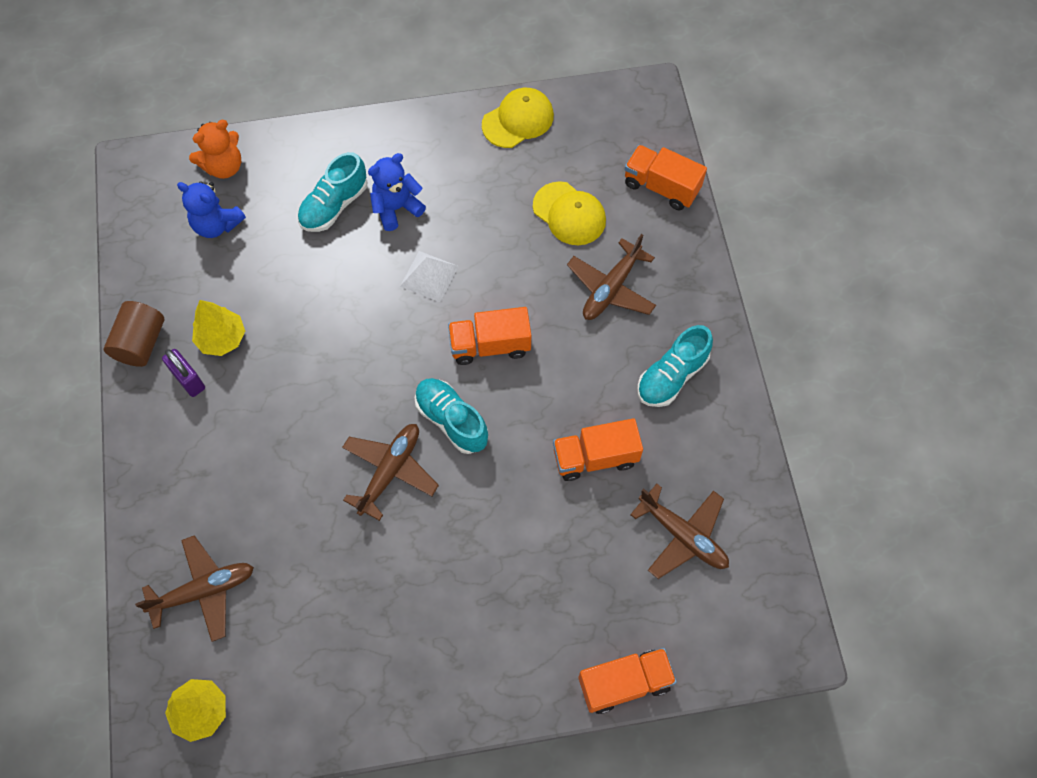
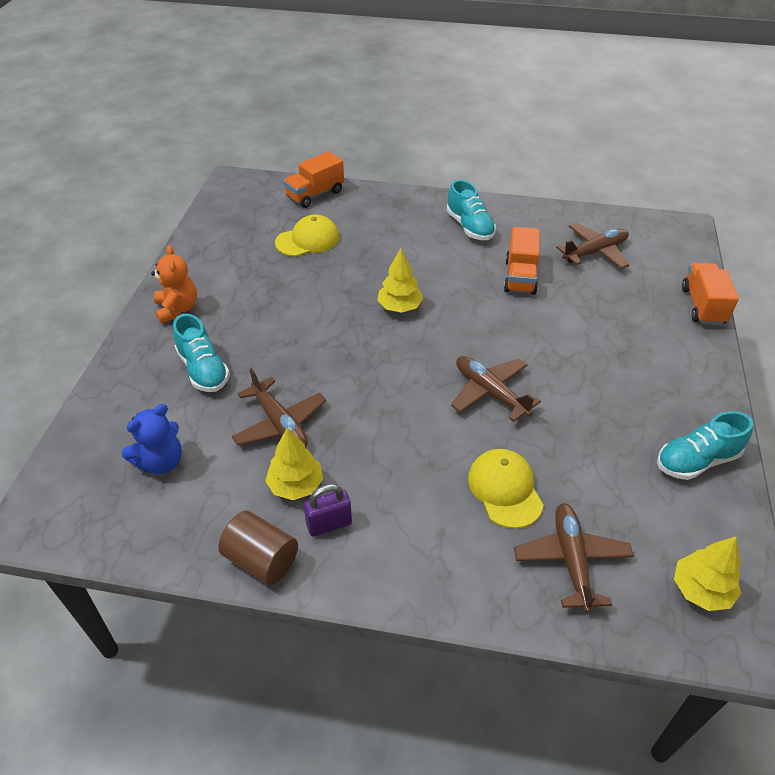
camera: 70 degrees left, 20 degrees down
orange teddy bear [189,120,241,179] -> orange teddy bear moved to [151,245,197,323]
blue teddy bear [368,153,426,231] -> none
white pyramid [400,251,459,302] -> none
turquoise shoe [415,378,488,454] -> turquoise shoe moved to [657,411,753,480]
orange truck [448,307,531,365] -> yellow tree [377,248,423,313]
yellow cap [482,88,554,148] -> yellow cap moved to [468,449,544,529]
brown plane [567,234,656,320] -> brown plane moved to [231,368,326,448]

